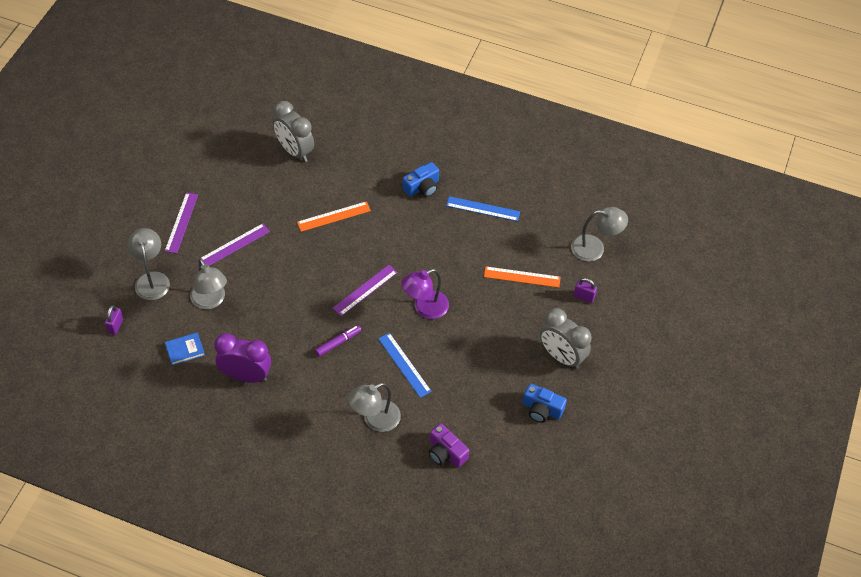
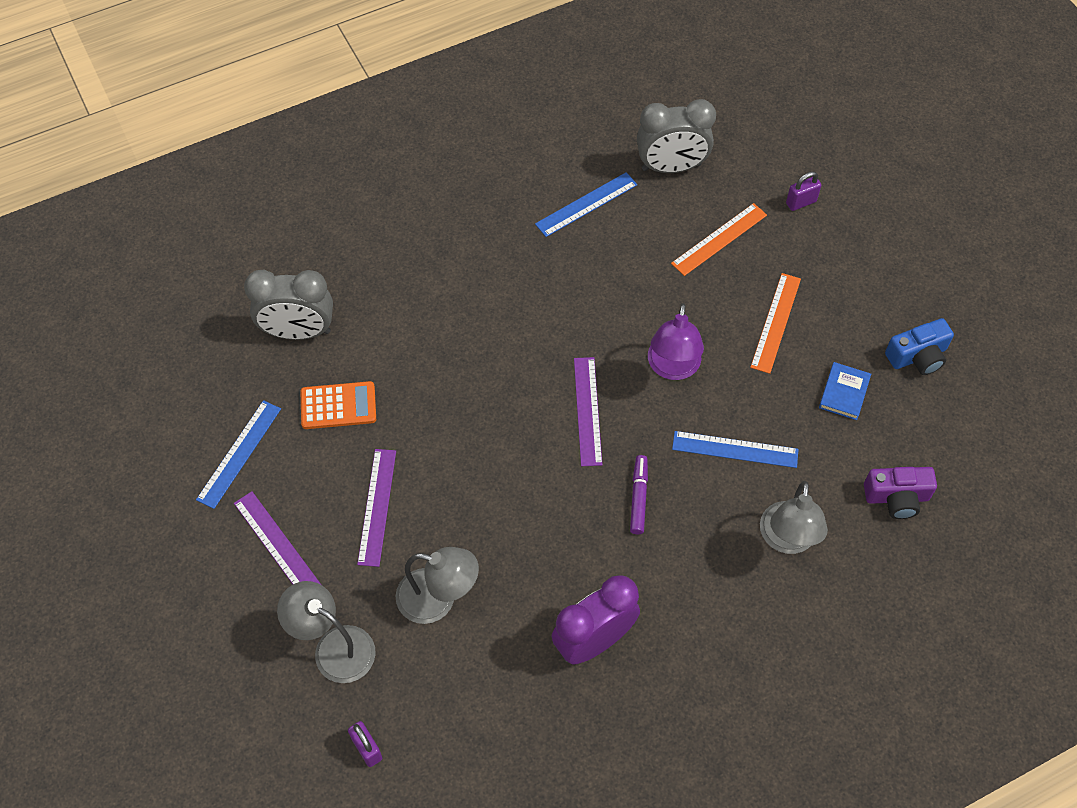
camera: 45 degrees left, 5 degrees up
blue book [165,332,205,365] -> blue book moved to [819,362,871,420]
orange ruler [297,201,371,232] -> orange ruler moved to [750,273,801,374]
blue camera [402,162,439,197] -> none
grey clock [540,308,592,369] -> grey clock moved to [637,99,716,173]
grey lamp [571,207,628,262] -> none
none -> blue ruler [196,400,281,509]
none -> orange calculator [300,381,376,429]

